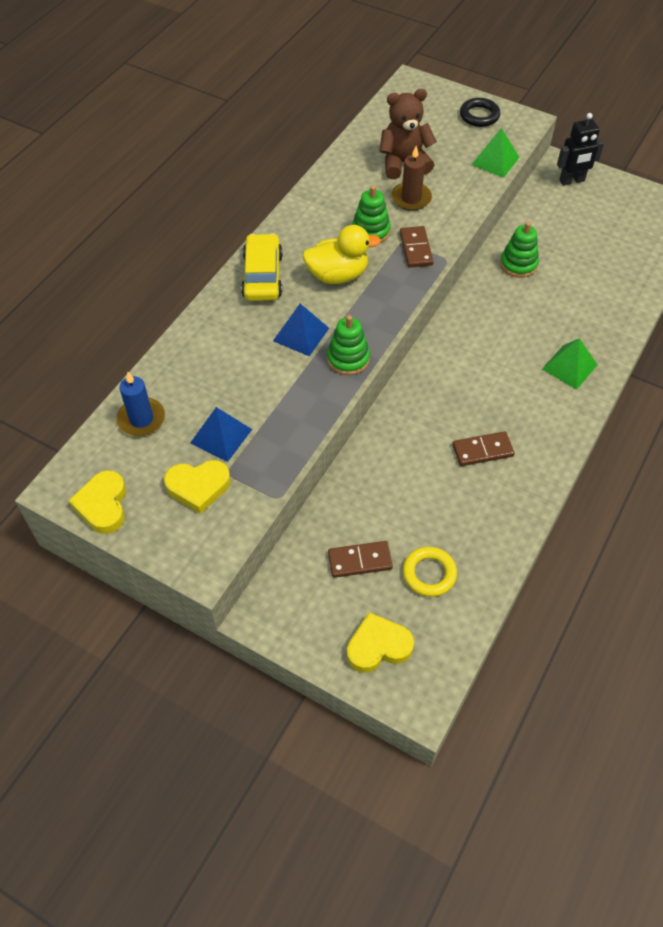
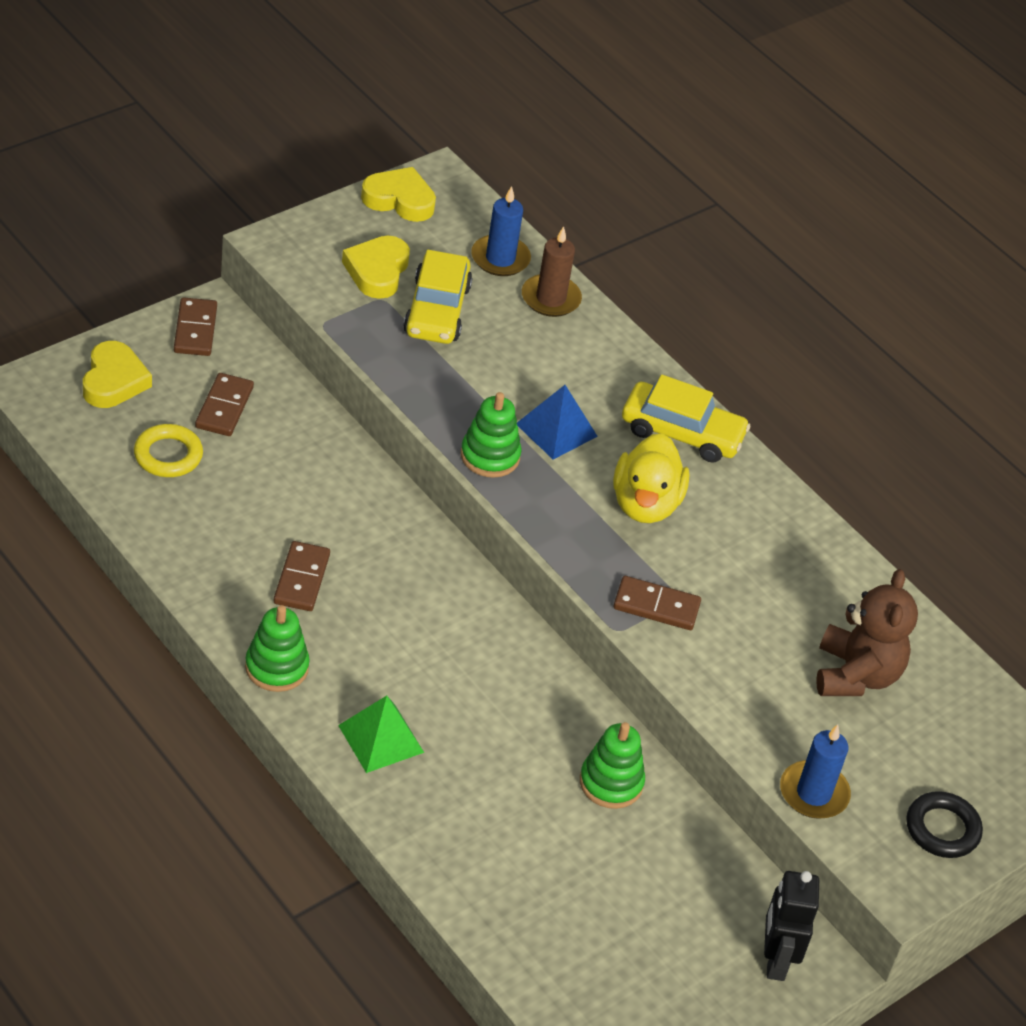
camera: 105 degrees right, 10 degrees down
blue pyramid [190,407,252,462] -> yellow car [403,250,472,344]
green stacking toy [352,186,391,243] -> green stacking toy moved to [245,605,310,692]
brown candle [391,146,432,211] -> brown candle moved to [522,226,582,317]
green pyramid [471,128,520,178] -> blue candle [780,724,851,819]
none -> brown domino [174,297,217,356]

